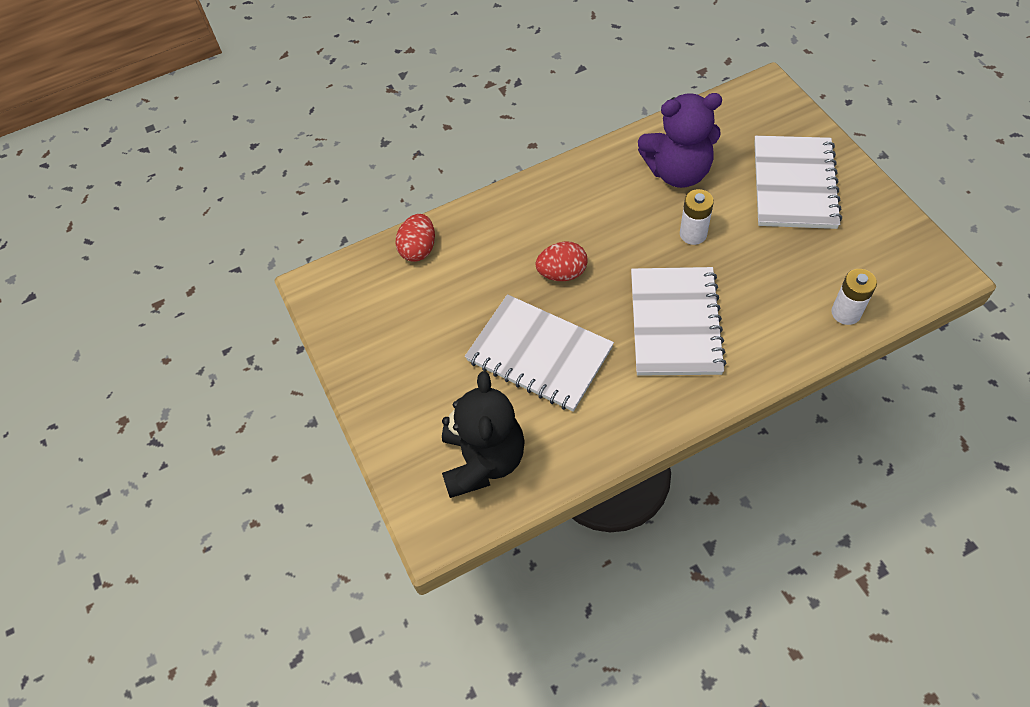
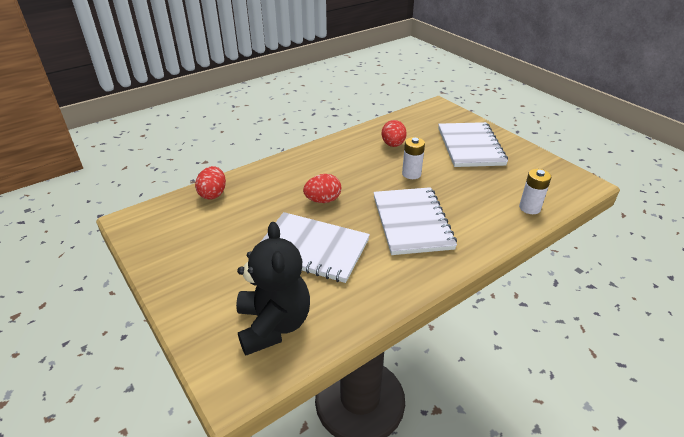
camera: 15 degrees left, 20 degrees down
purple teddy bear [638,93,722,188] -> red egg [382,120,407,147]

